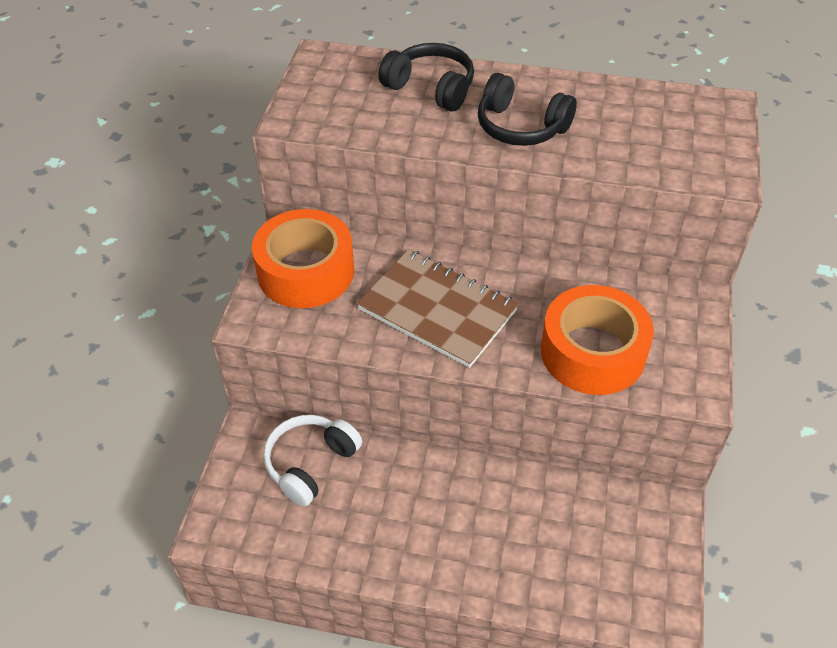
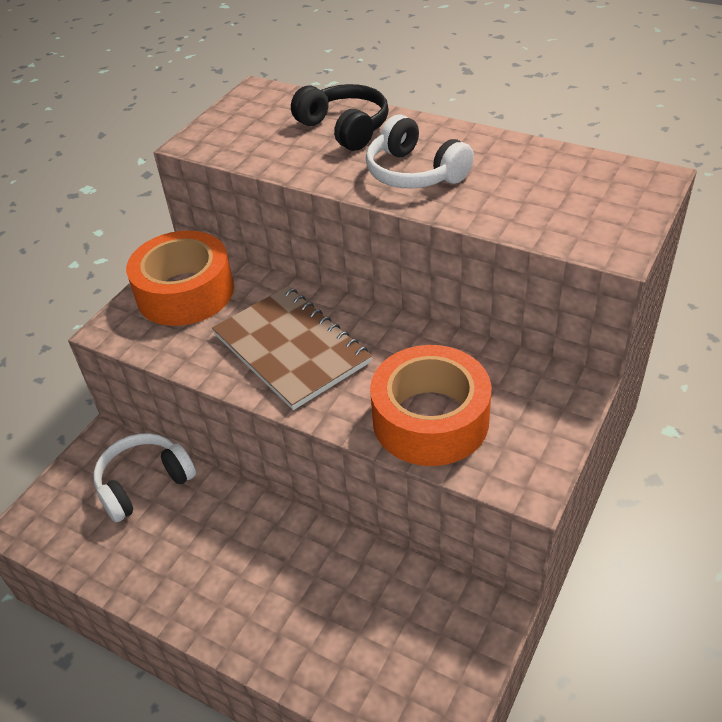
camera: 20 degrees right, 5 degrees down
black headphones [478,73,577,146] -> white headphones [366,115,474,189]

